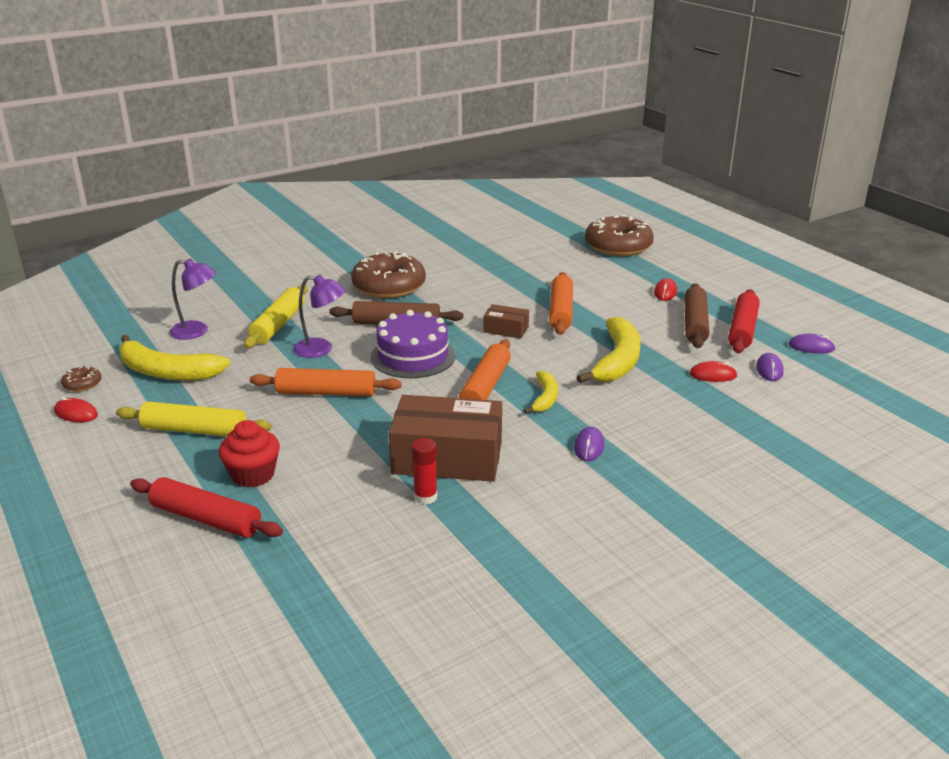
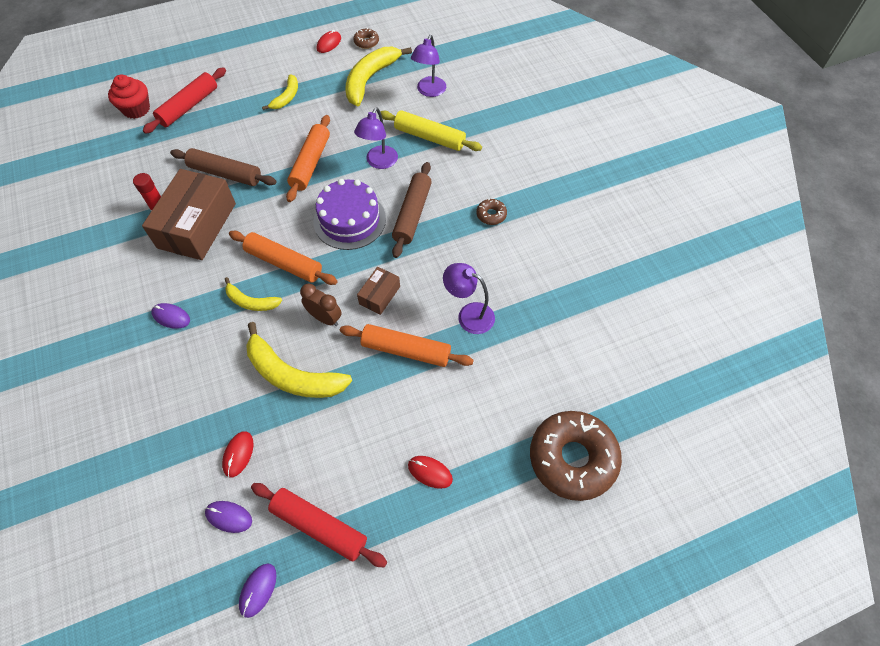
camera: 100 degrees right, 30 degrees up
yellow rolling pin [116,401,271,437] -> yellow banana [262,74,298,110]
red cupcake [219,420,280,488] -> red cupcake moved to [108,74,150,119]
brown donut [351,251,426,298] -> brown donut [476,198,507,225], size x0.42
brown rolling pin [684,283,709,348] -> brown rolling pin moved to [170,148,276,186]
none -> brown clock [300,283,342,326]
none -> purple lamp [443,263,495,334]

